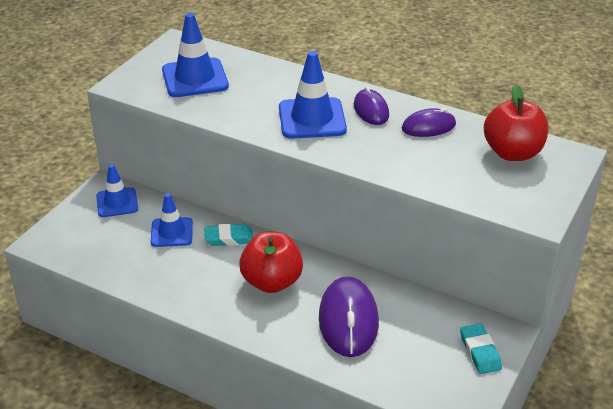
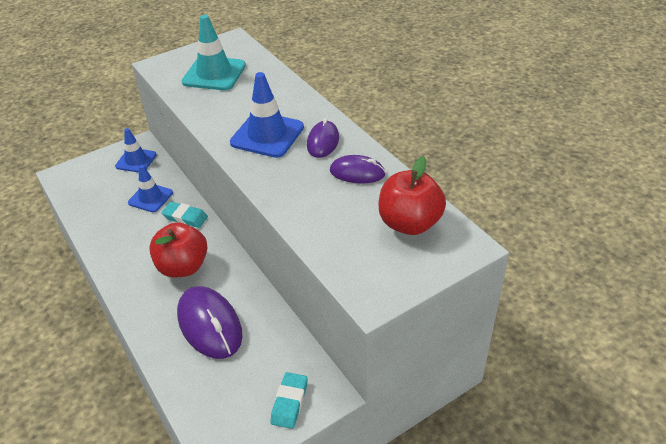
camera: 30 degrees right, 5 degrees up
blue traffic cone [162,13,229,97] -> turquoise traffic cone [182,15,246,90]
purple mouse [319,276,379,357] -> purple mouse turned 60 degrees counterclockwise [177,286,242,359]

